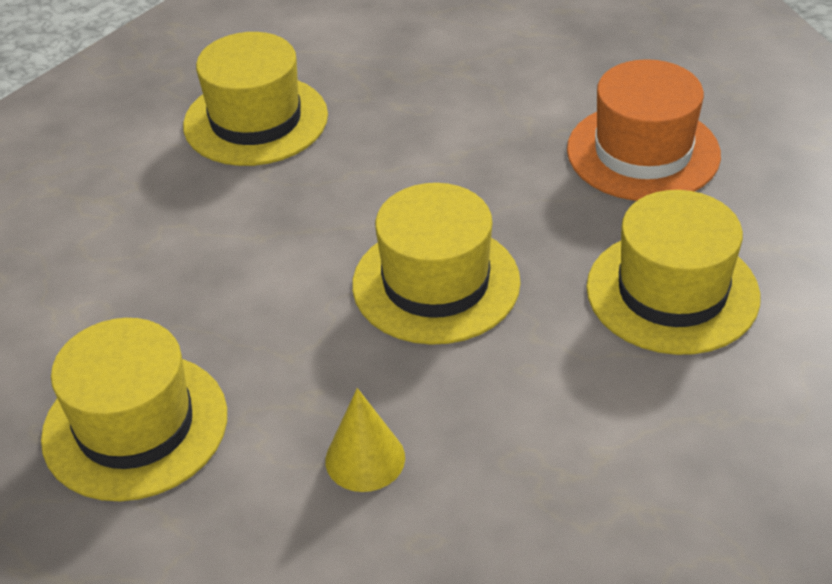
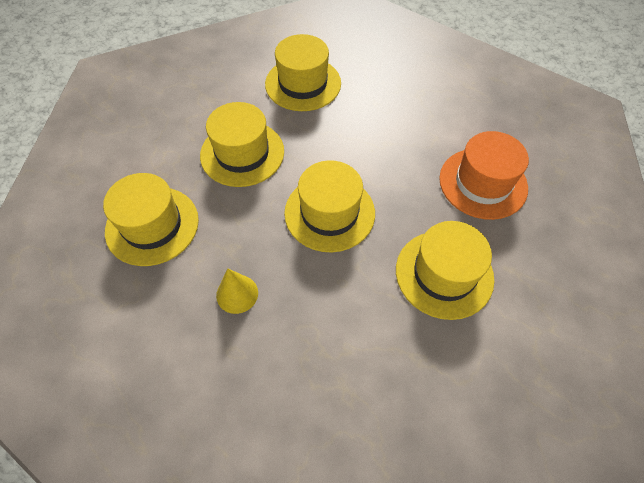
camera: 25 degrees right, 15 degrees up
none -> yellow hat [200,102,284,187]

